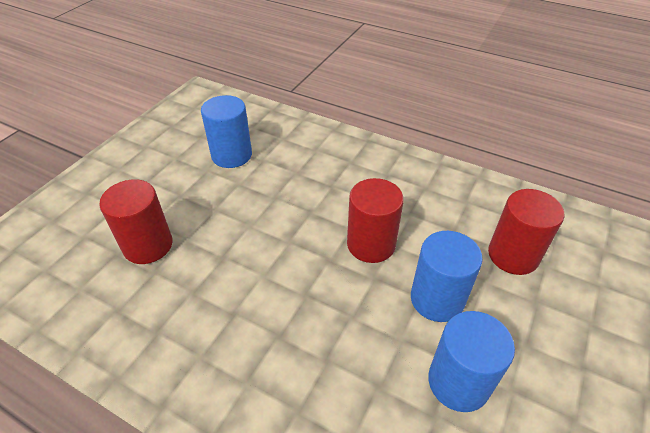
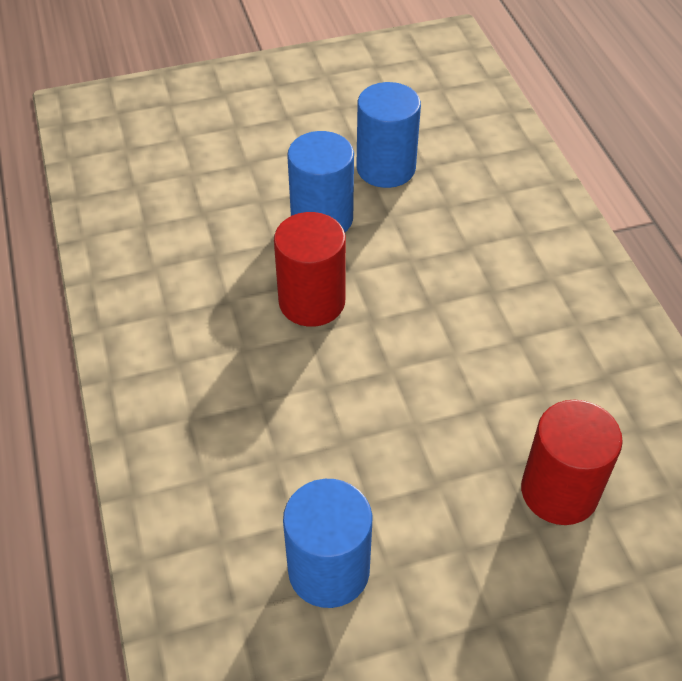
camera: 135 degrees left, 5 degrees up
red cylinder [488,189,564,275] -> none

